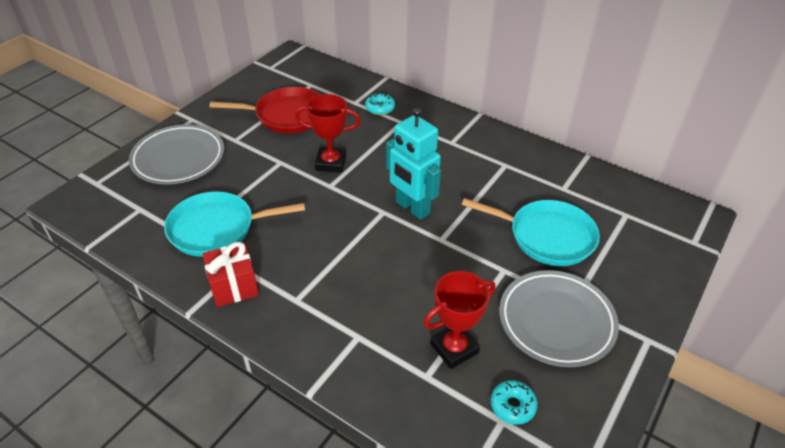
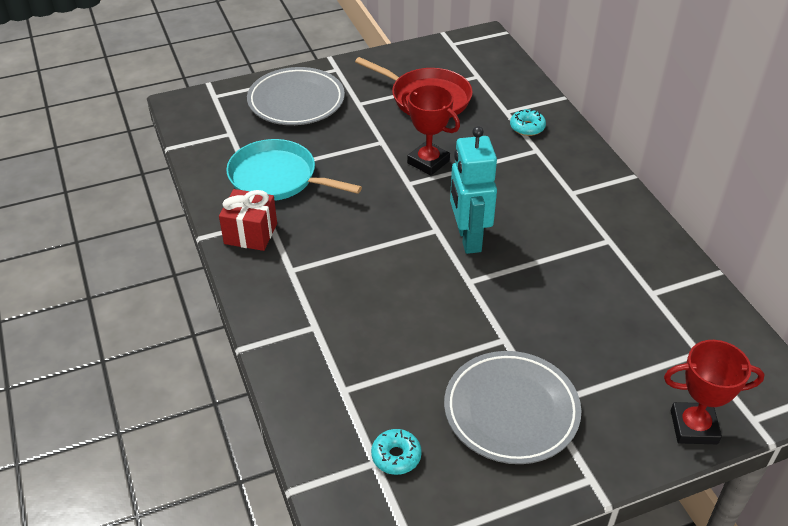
camera: 35 degrees right, 0 degrees up
red trophy [424,271,495,369] -> red trophy moved to [664,340,765,444]
turquoise pan [462,198,600,266] -> none

